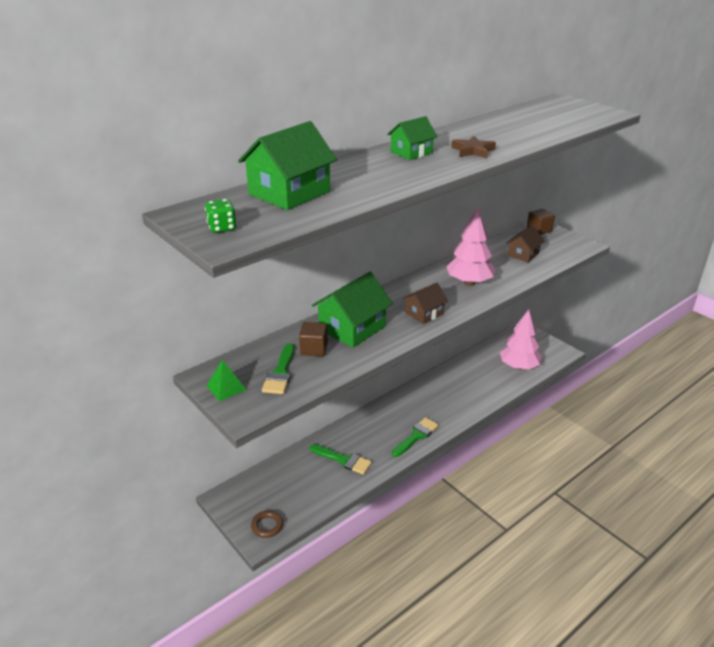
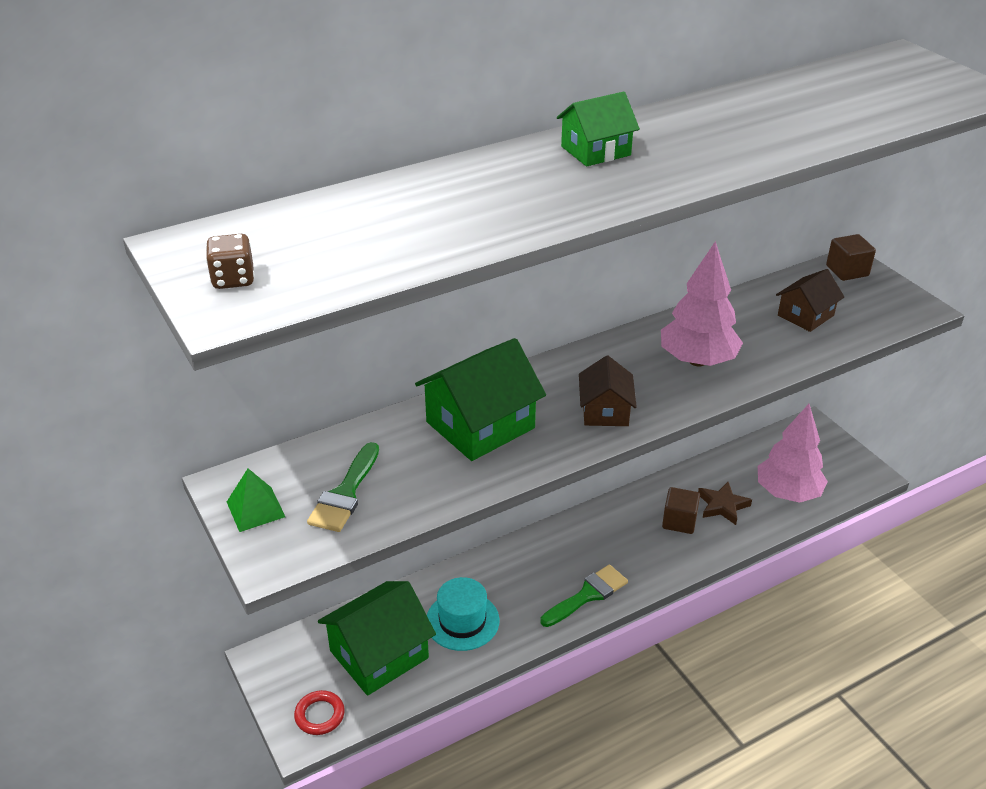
camera: 10 degrees right, 5 degrees up
green dice [205,199,237,233] -> brown dice [206,234,255,289]
green house [238,121,337,210] -> green house moved to [318,581,436,696]
brown ring [251,511,283,538] -> red ring [294,690,345,735]
brown cube [299,322,328,356] -> brown cube moved to [662,487,700,534]
green brush [310,444,372,475] -> turquoise hat [427,577,499,651]
brown house [402,283,448,324] -> brown house turned 60 degrees counterclockwise [579,356,637,426]
brown star [451,136,496,158] -> brown star moved to [698,482,752,525]

